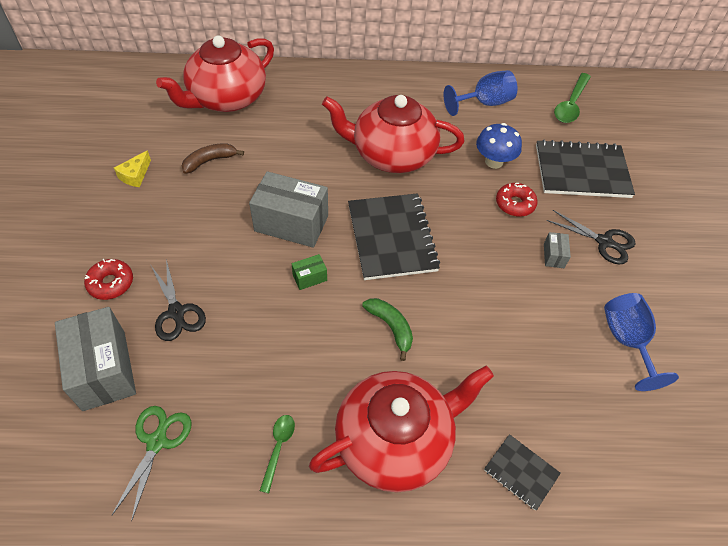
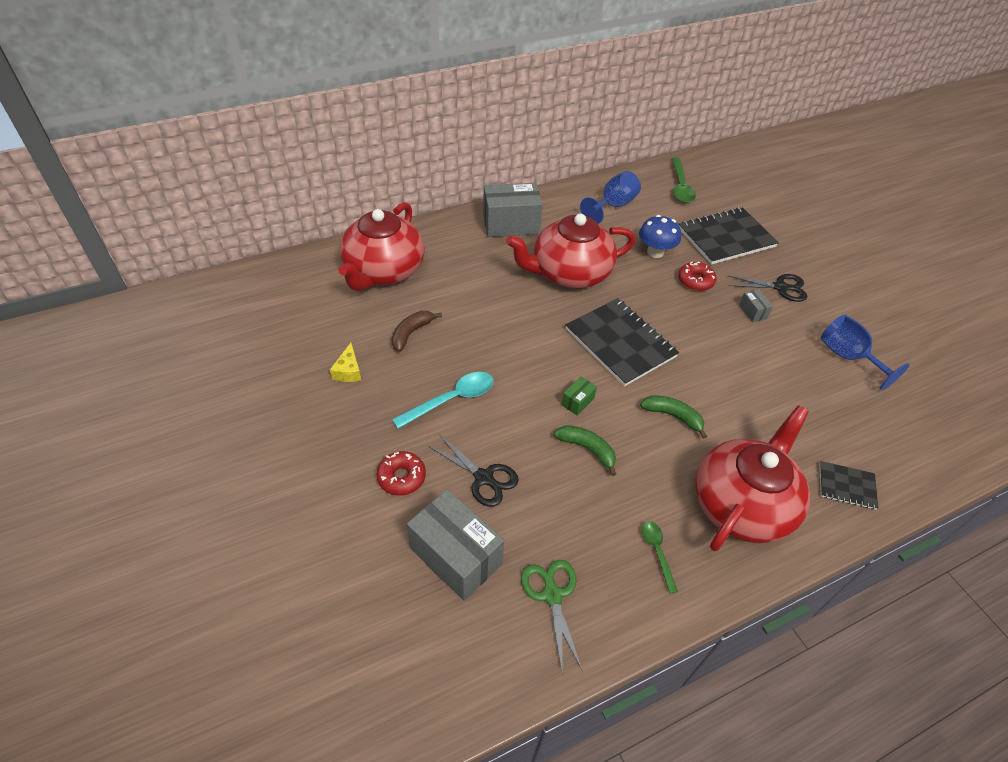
camera: 25 degrees left, 5 degrees down
grey box [249,171,328,248] -> grey box moved to [483,183,543,237]
none -> turquoise spoon [392,372,494,429]
none -> green banana [554,425,616,476]

